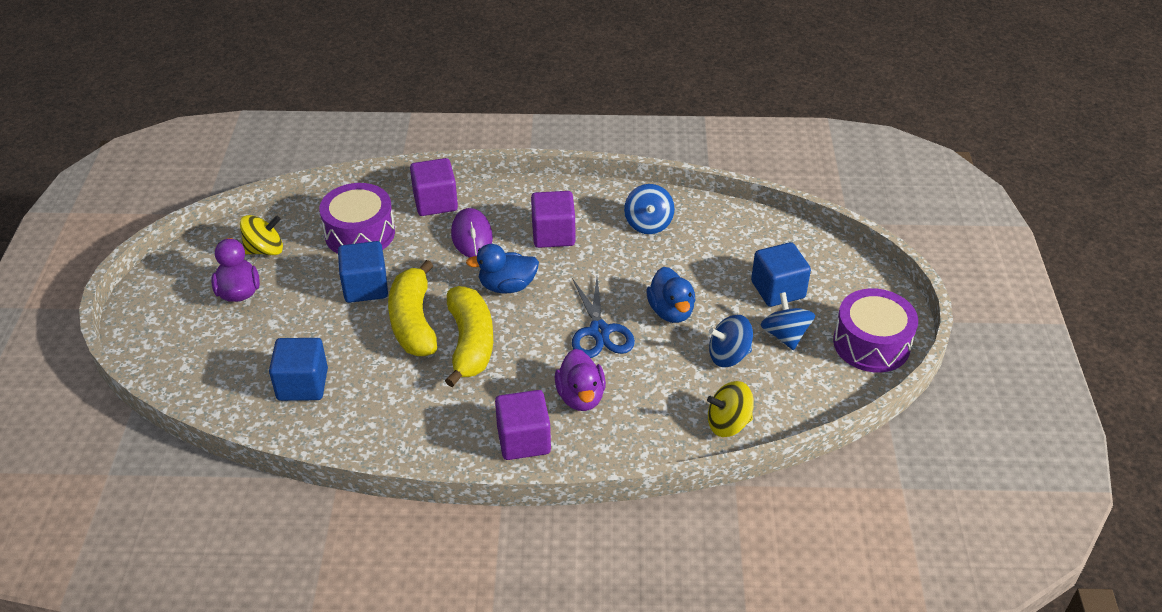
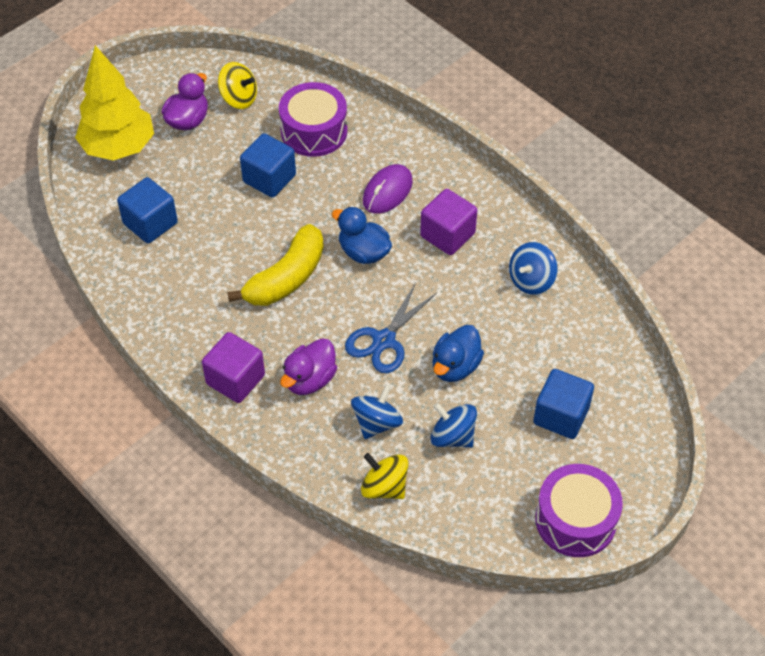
camera: 45 degrees right, 10 degrees up
yellow banana [388,260,437,356] -> none
purple cube [410,158,458,216] -> none
blue spinning top [761,292,815,350] -> blue spinning top moved to [351,385,403,439]
none -> yellow tree [75,45,154,161]

